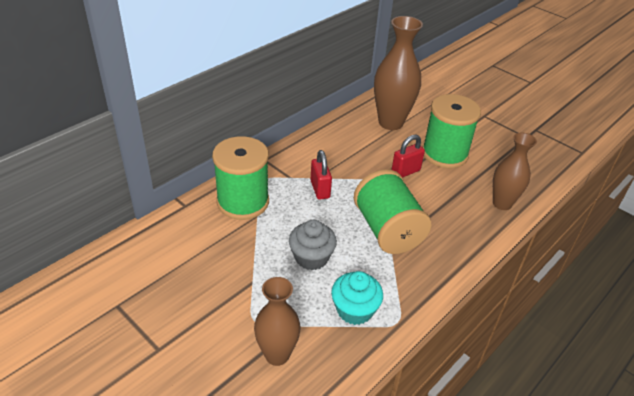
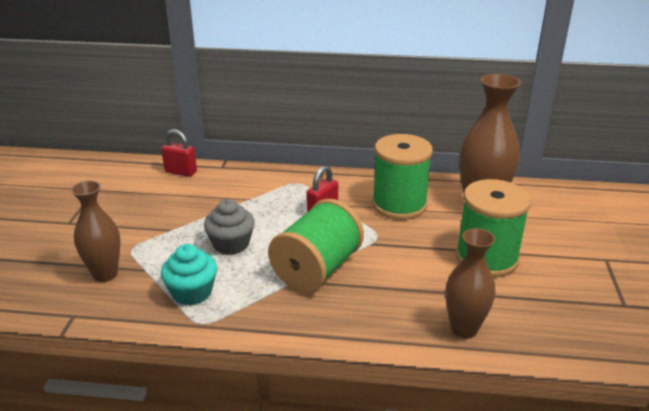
camera: 55 degrees right, 10 degrees down
green spool [212,136,269,220] -> green spool moved to [372,134,433,220]
red padlock [392,135,425,178] -> red padlock moved to [161,129,197,177]

